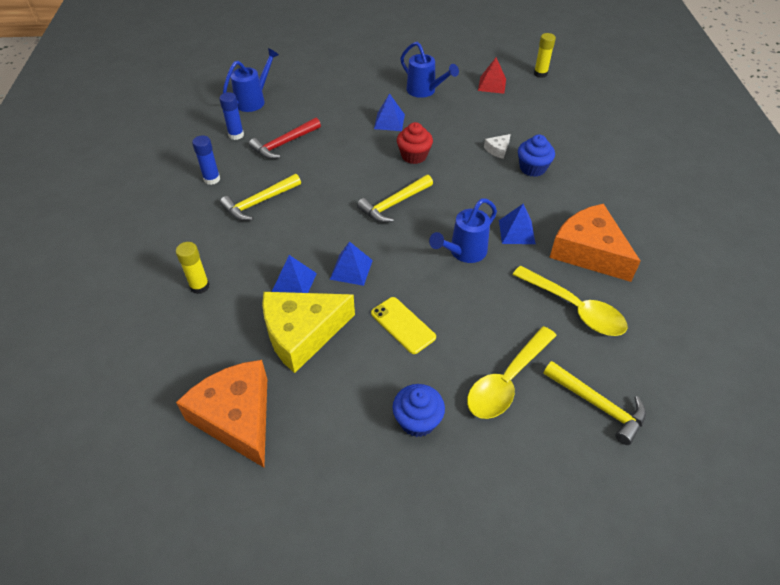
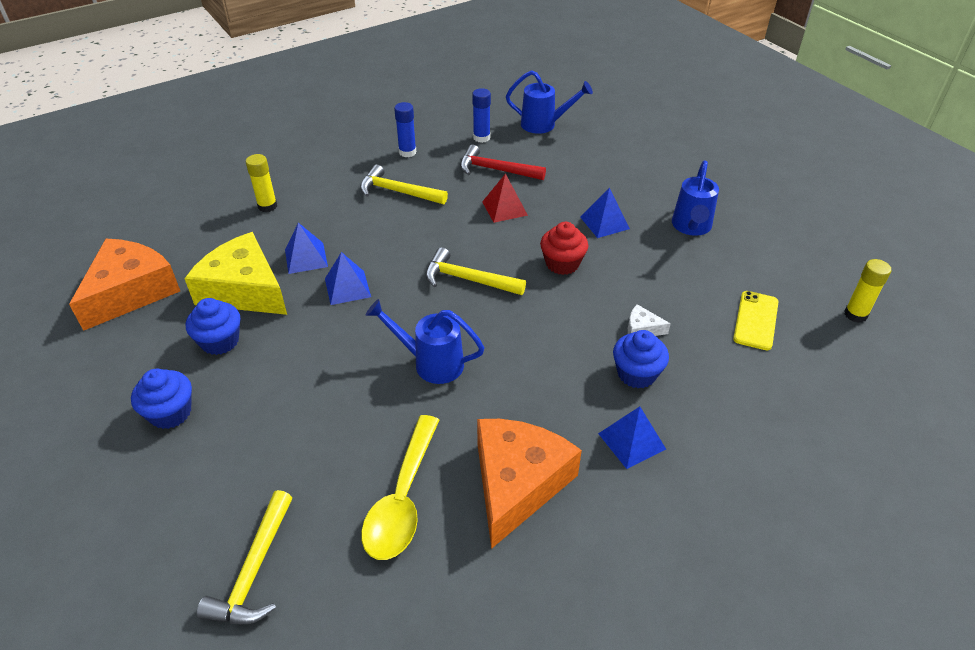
camera: 60 degrees right, 5 degrees down
yellow phone [371,297,436,354] -> yellow phone moved to [733,291,779,350]
yellow spoon [467,326,557,419] -> none
red pyramid [478,57,506,94] -> red pyramid moved to [482,173,528,223]
blue pyramid [499,204,536,244] -> blue pyramid moved to [598,406,666,469]
none -> blue cupcake [186,298,240,355]

